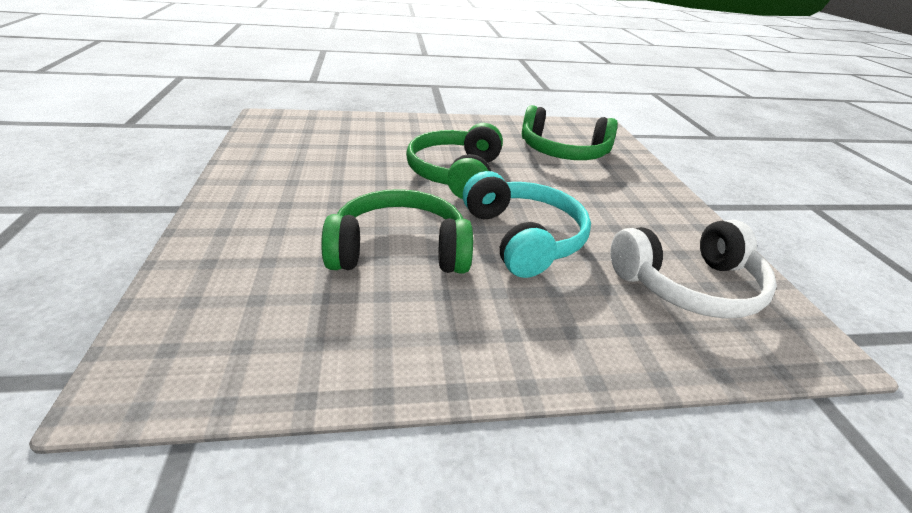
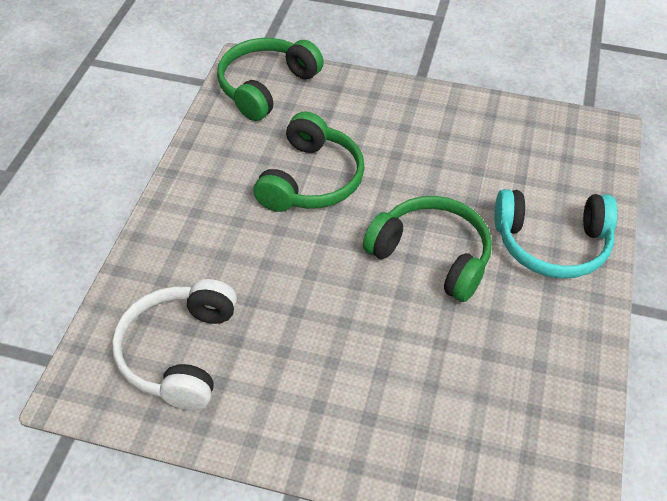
camera: 115 degrees right, 15 degrees up
turquoise headphones [463,171,591,278] -> turquoise headphones moved to [495,189,618,279]
green headphones [522,105,618,160] -> green headphones moved to [217,38,324,121]

